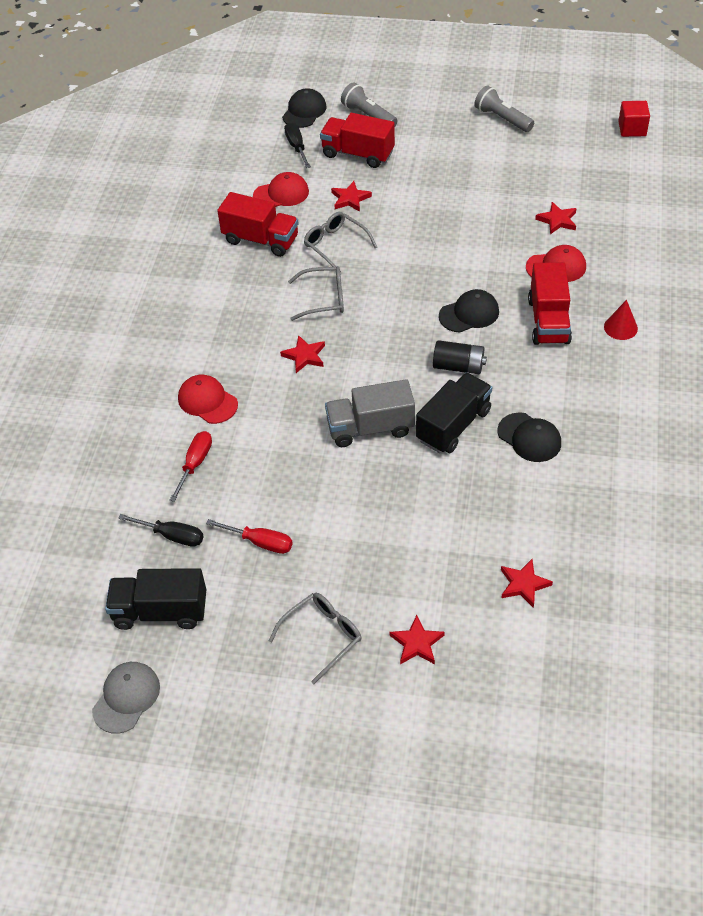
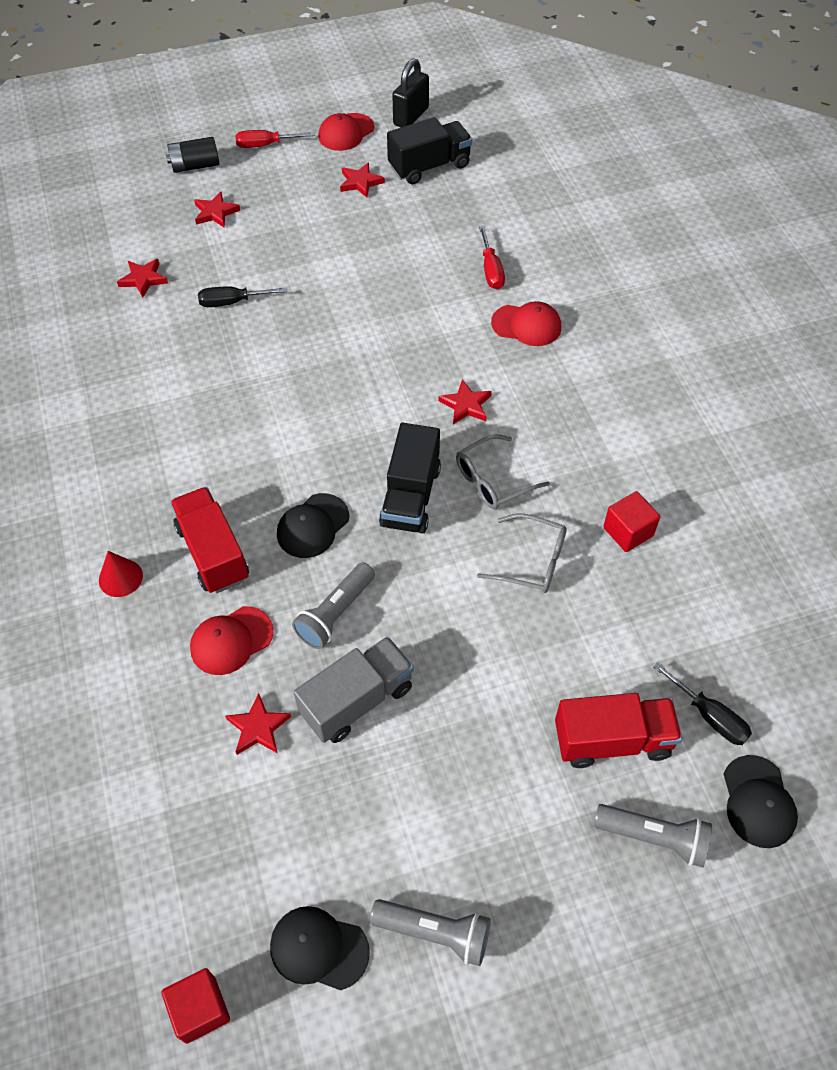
camera: 150 degrees right, 5 degrees up
grey cap [92,662,160,734] -> black padlock [392,59,429,127]
black screwdriver [118,514,204,547] -> black screwdriver moved to [198,286,287,307]
red screwdriver [206,519,293,554] -> red screwdriver moved to [235,130,315,148]
red truck [217,192,299,257] -> red cube [603,491,660,552]
red cap [253,172,309,207] -> red cap moved to [318,113,374,151]
grey glasses [269,593,361,684] -> none
grey truck [325,379,415,447] -> grey truck moved to [294,636,414,743]
red star [331,181,372,212] -> red star moved to [340,162,385,198]
black truck [416,373,492,453] -> black truck moved to [379,423,441,534]
black battery [433,340,487,374] -> black battery moved to [166,137,219,173]
black cap [498,412,561,462] -> black cap moved to [270,906,370,990]
none -> grey flashlight [292,563,375,649]

